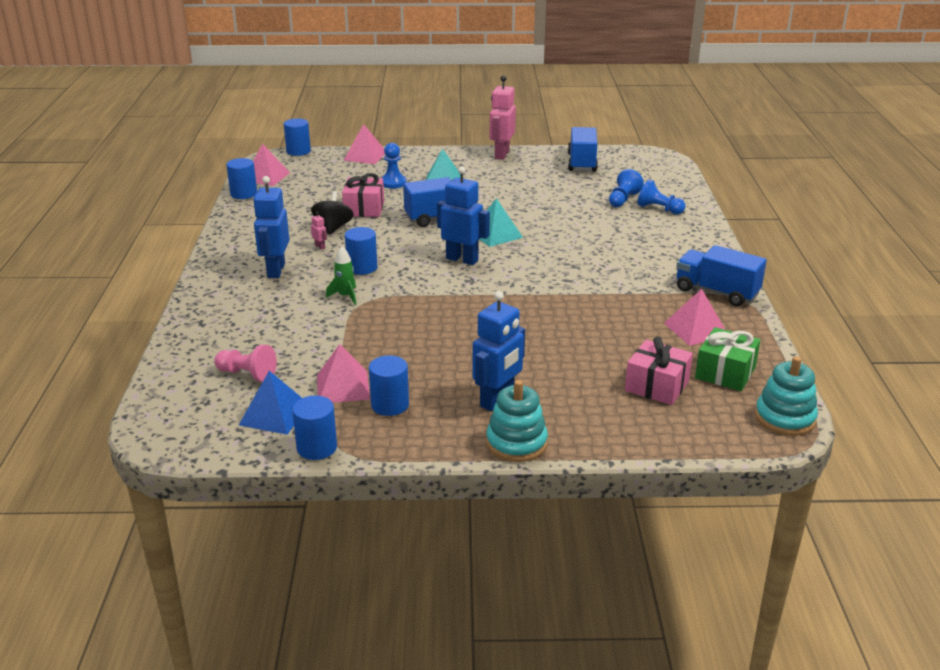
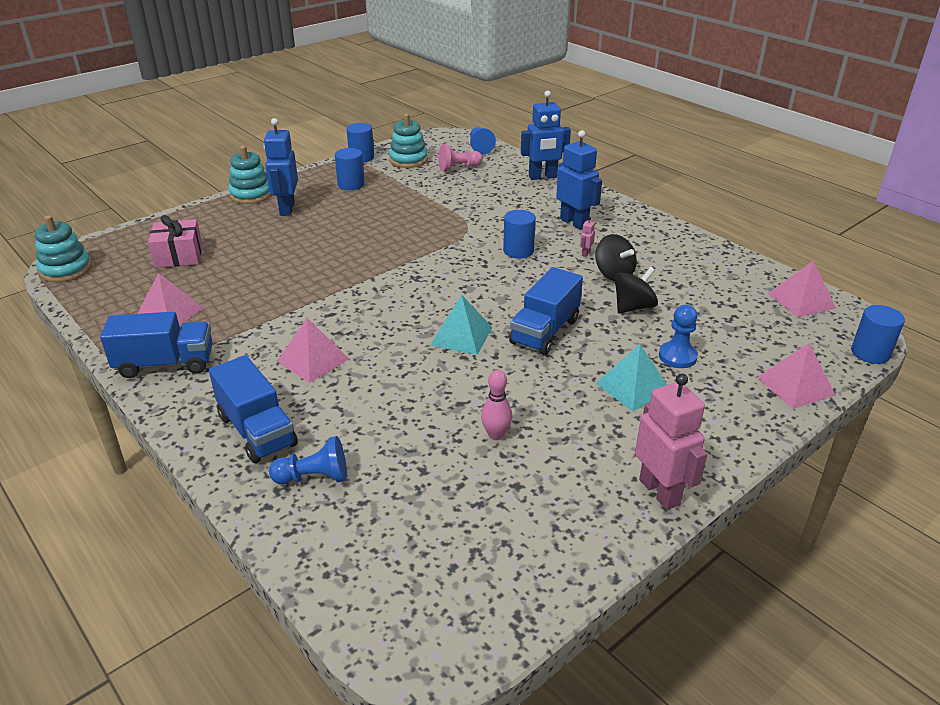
camera: 140 degrees right, 5 degrees up
blue cylinder [226,158,257,199] -> none
blue pyramid [239,371,302,435] -> turquoise stacking toy [389,114,428,168]
pink robot [311,211,327,250] -> pink robot turned 105 degrees clockwise [580,217,595,257]
pink pyramid [317,344,370,403] -> pink pyramid moved to [277,318,349,383]
green rocket [326,246,356,305] -> none
pink gift [342,173,384,217] -> black spinning top [614,267,658,314]
blue robot [437,166,490,265] -> blue robot moved to [521,91,571,180]
blue truck [568,127,598,172] -> blue truck moved to [209,355,298,463]
blue pawn [609,169,644,207] -> blue pawn moved to [470,127,496,154]
green gift [695,327,760,391] -> none
none -> pink bowling pin [481,369,512,440]

